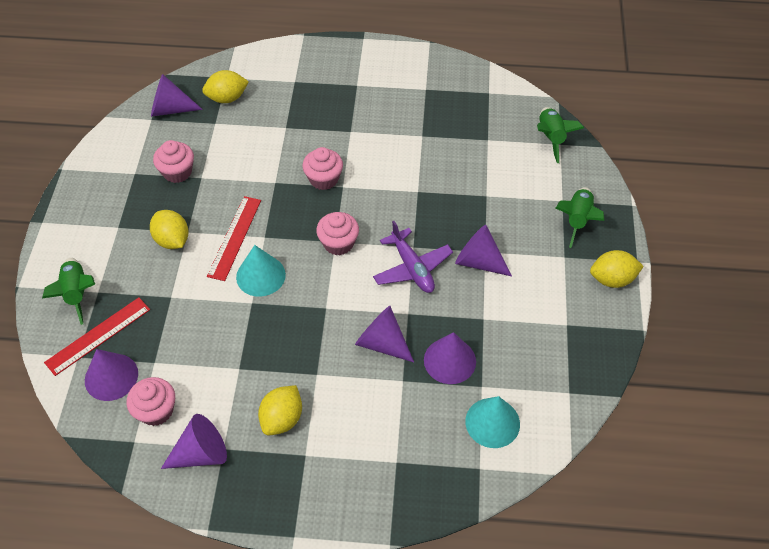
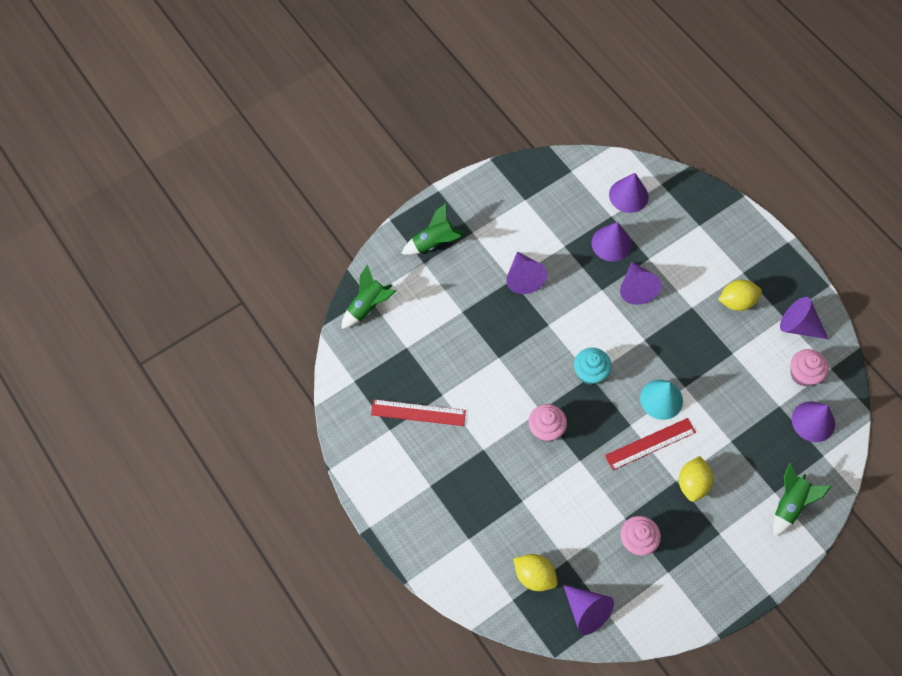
camera: 130 degrees left, 10 degrees up
red ruler [44,297,150,376] -> red ruler moved to [371,399,466,426]
pink cupcake [316,212,359,255] -> turquoise cupcake [574,348,612,385]
purple plane [373,221,453,293] -> none
turquoise cone [465,396,520,448] -> purple cone [609,173,649,213]
yellow lemon [590,250,644,288] -> none

